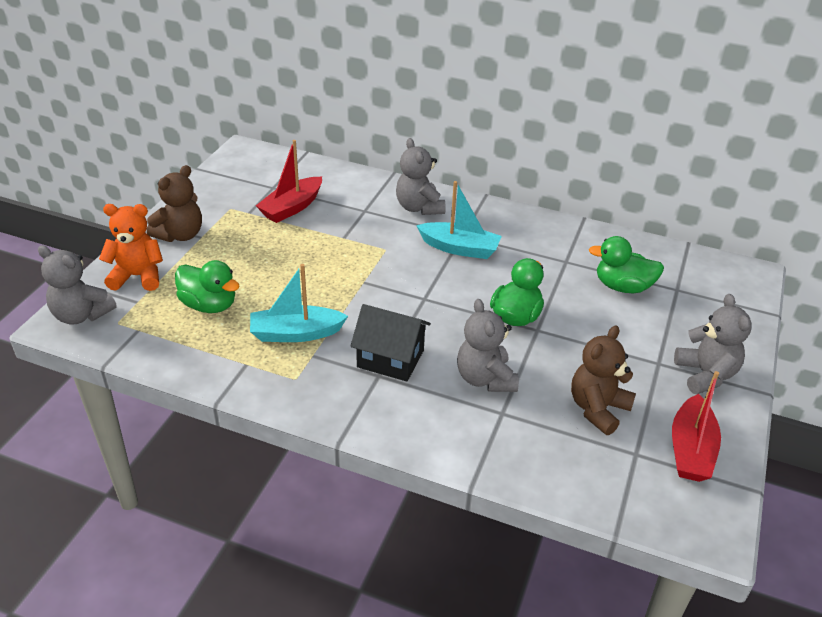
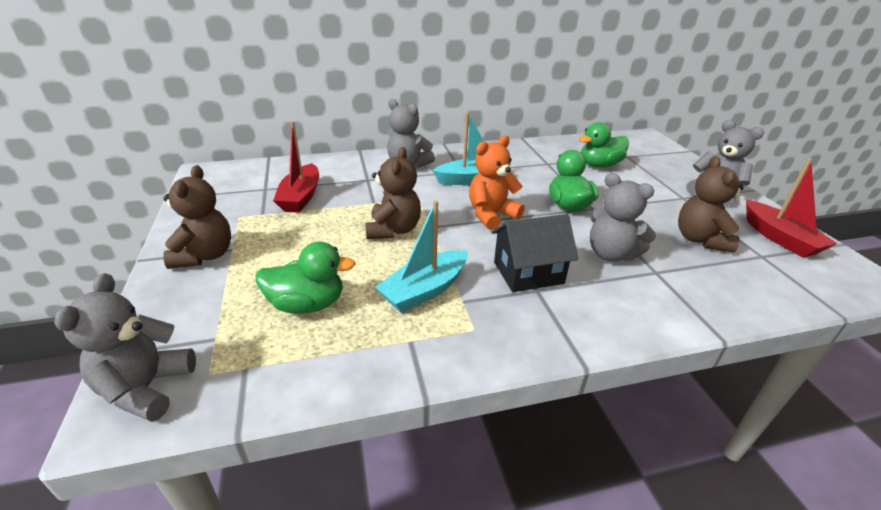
camera: 35 degrees left, 5 degrees down
grey teddy bear [38,245,117,325] -> grey teddy bear turned 105 degrees clockwise [55,273,196,422]
orange teddy bear [99,204,163,291] -> orange teddy bear moved to [469,135,525,230]
none -> brown teddy bear [366,147,421,239]

